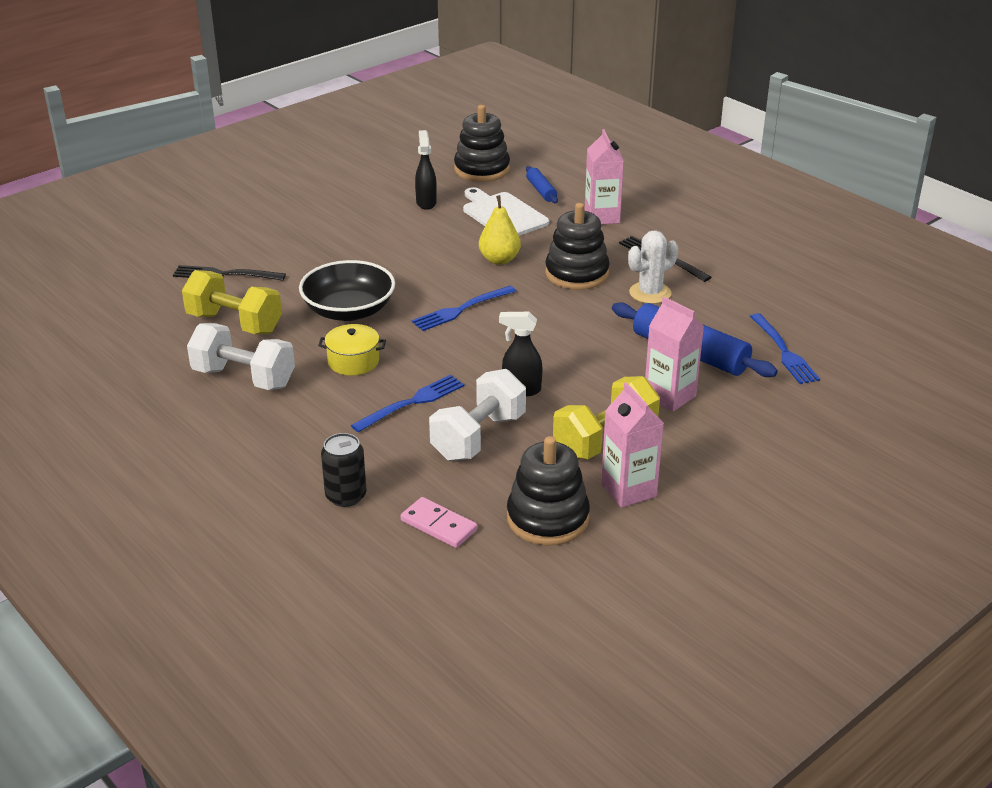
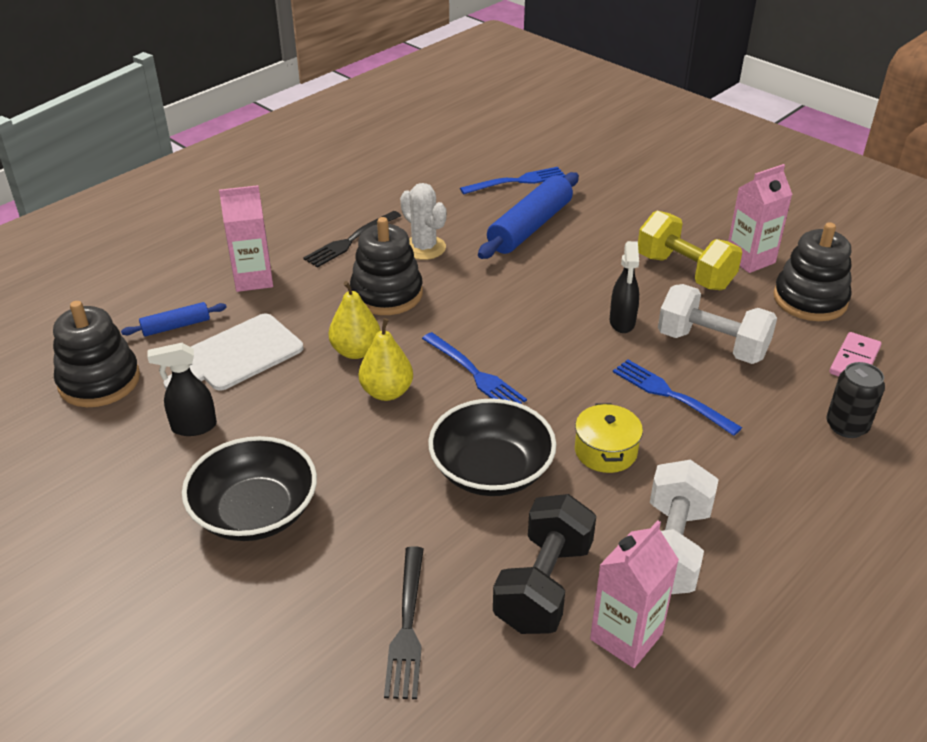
camera: 95 degrees left, 5 degrees up
yellow dumbbell [182,270,282,334] -> black dumbbell [493,494,596,634]
pink carton [645,297,704,412] -> pink carton moved to [590,520,679,668]
none -> black bowl [182,436,317,541]
none -> yellow pear [359,318,413,401]

